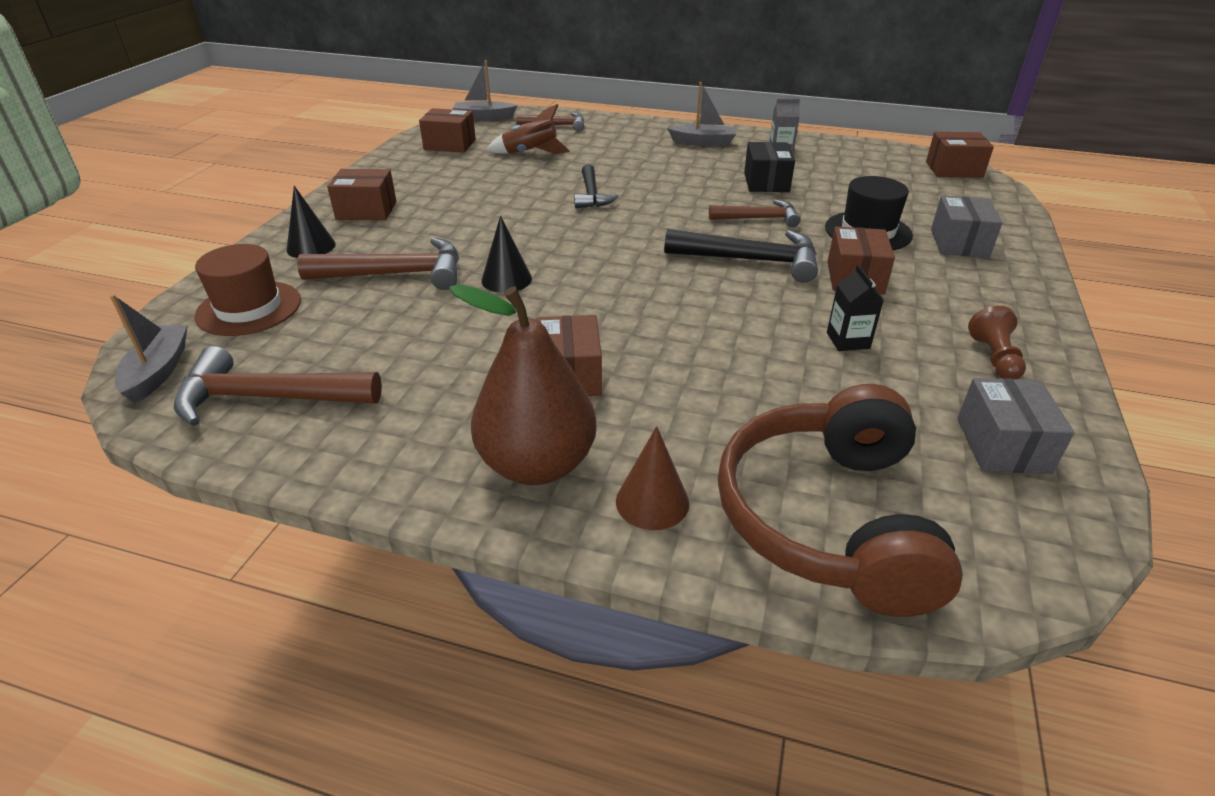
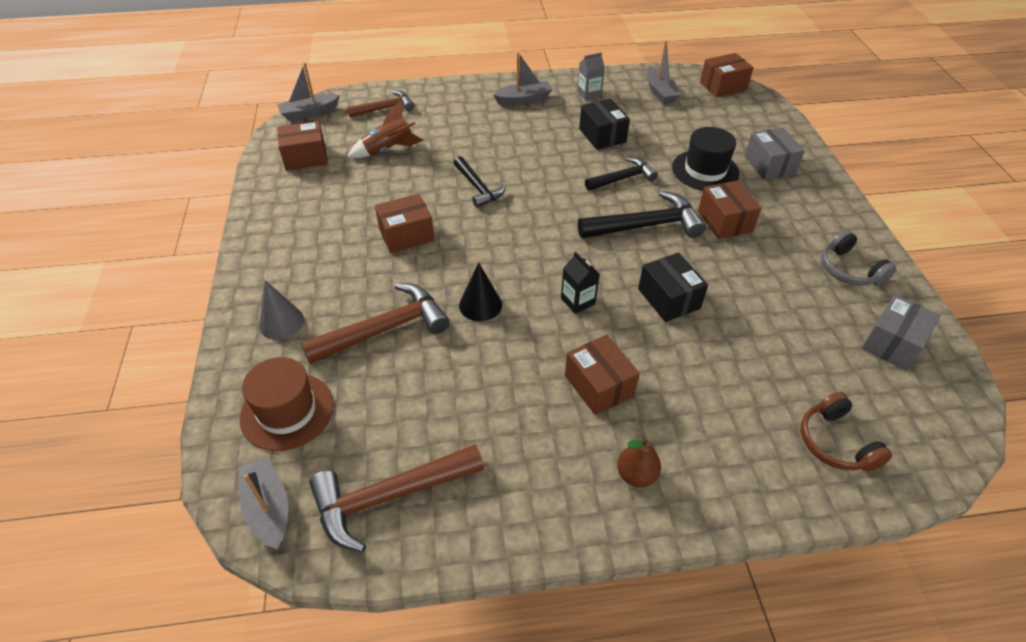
camera: 25 degrees left, 10 degrees up
black cone [286,186,336,258] -> grey cone [259,280,304,340]
brown box [327,169,397,220] -> brown box moved to [375,194,435,253]
brown pear [449,284,597,485] -> brown pear [617,437,661,487], size x0.47
brown cone [616,426,689,530] -> none
brown hammer [709,199,801,227] -> black hammer [585,157,658,191]
brown headphones [718,384,963,617] -> brown headphones [801,392,892,471], size x0.50
black carton [827,265,884,351] -> black carton moved to [561,252,600,314]
grey box [957,378,1075,474] -> grey box turned 60 degrees clockwise [862,294,940,371]
brown pawn [968,306,1026,379] -> grey headphones [821,230,896,286]
none -> black box [638,253,708,322]
none -> grey boat [647,41,681,104]

